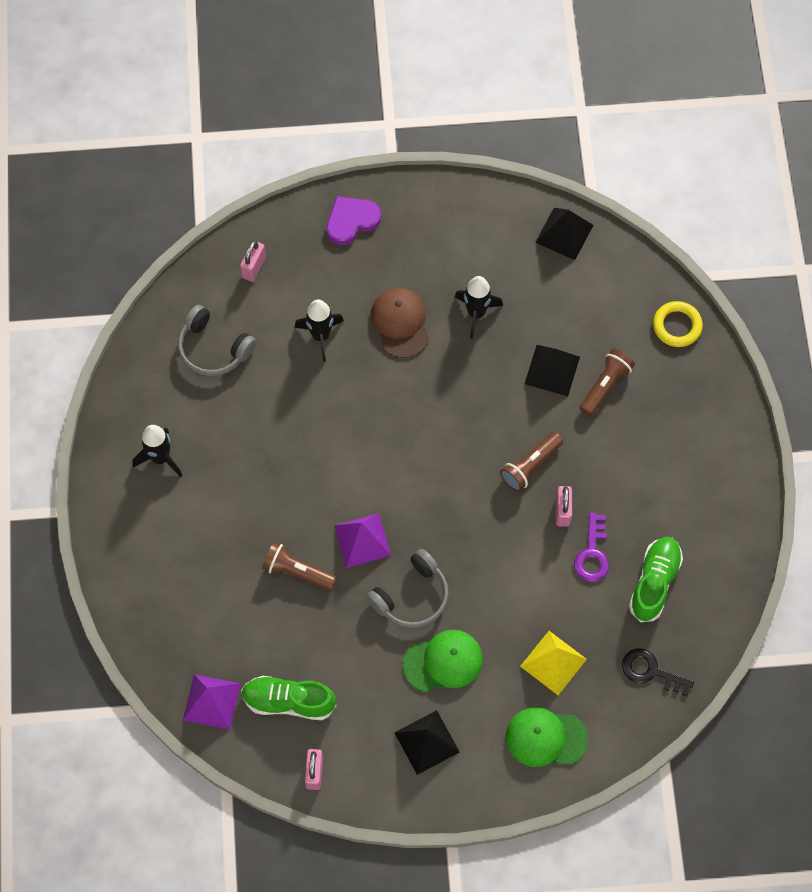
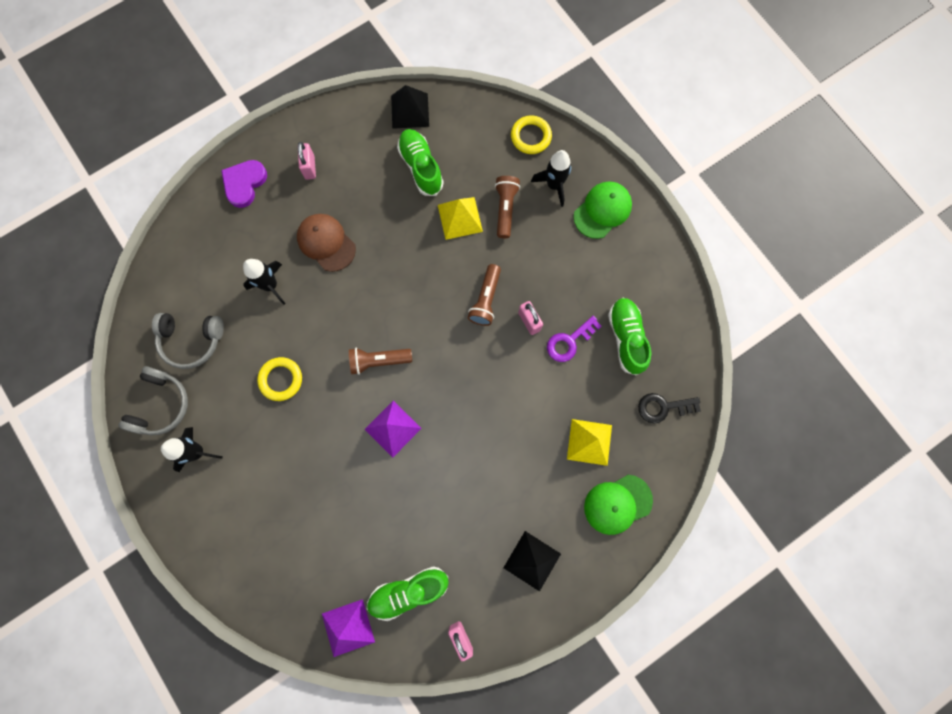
camera: 30 degrees left, 10 degrees up
pink padlock [240,241,266,282] -> pink padlock moved to [298,142,316,180]
brown flashlight [262,542,337,591] -> brown flashlight moved to [349,348,412,375]
grey headphones [366,549,449,628] -> grey headphones moved to [119,366,188,435]
green cap [403,630,483,692] -> green cap moved to [573,182,632,239]
black rocket [454,276,503,339] -> black rocket moved to [531,150,571,207]
black pyramid [525,345,580,396] -> yellow pyramid [438,197,483,240]
purple key [574,513,609,582] -> purple key turned 75 degrees clockwise [547,316,602,362]
none -> yellow ring [257,357,302,401]
none -> green shoe [397,129,444,196]

